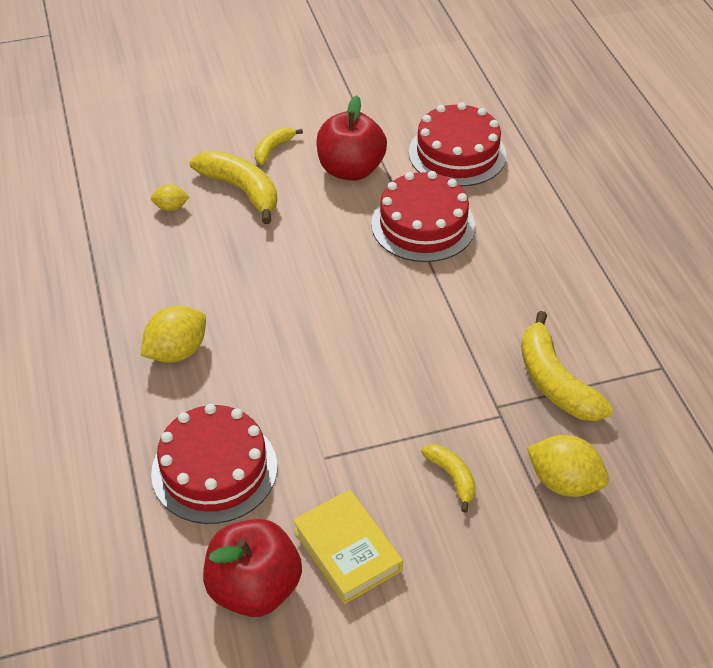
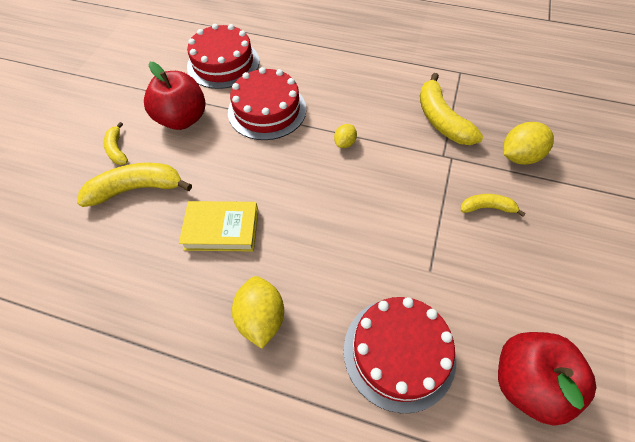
camera: 55 degrees left, 10 degrees up
yellow lemon [151,184,189,211] -> yellow lemon moved to [334,124,357,148]
yellow book [293,490,403,604] -> yellow book moved to [179,201,258,252]
yellow banana [521,311,613,421] -> yellow banana turned 60 degrees clockwise [420,73,483,145]

